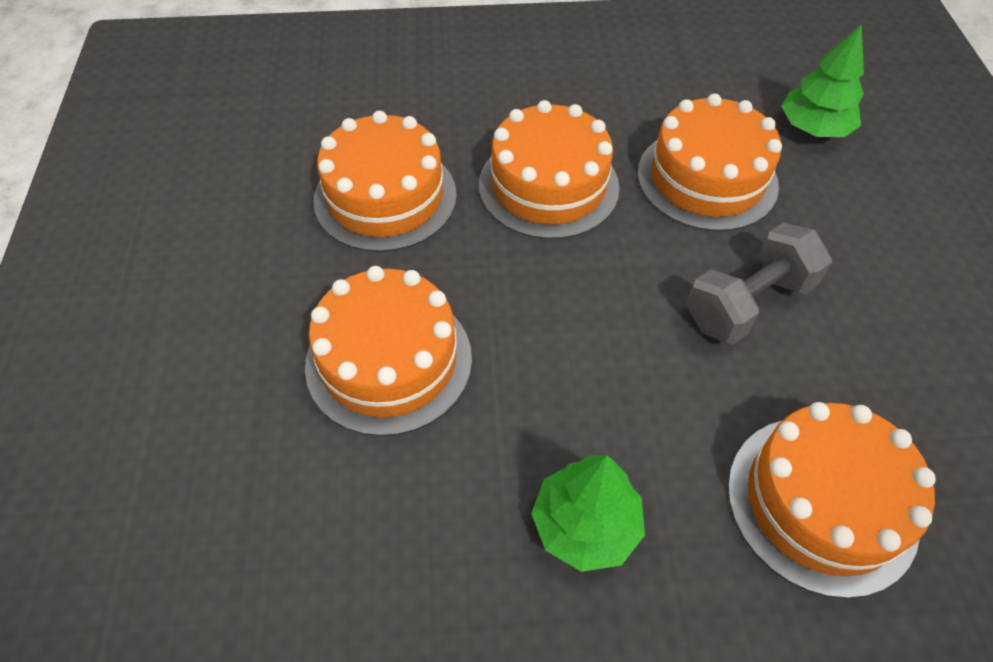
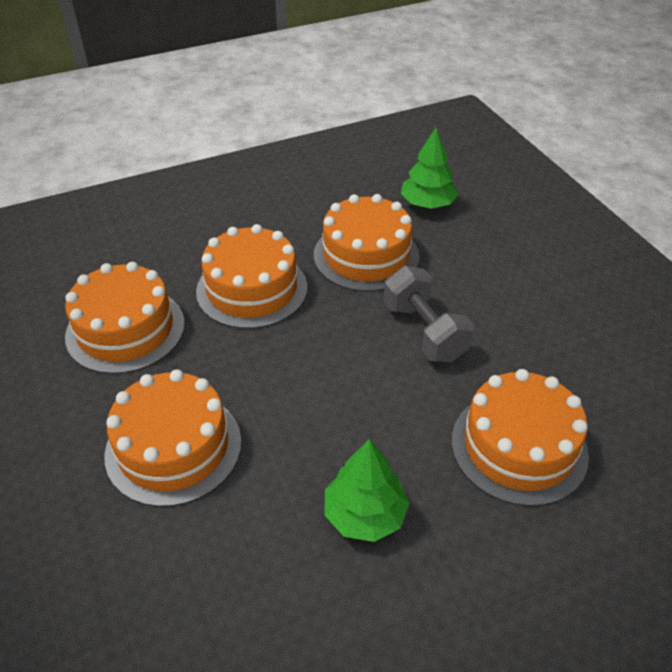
camera: 20 degrees left, 10 degrees down
grey dumbbell [687,223,832,345] -> grey dumbbell turned 60 degrees counterclockwise [383,266,474,362]

